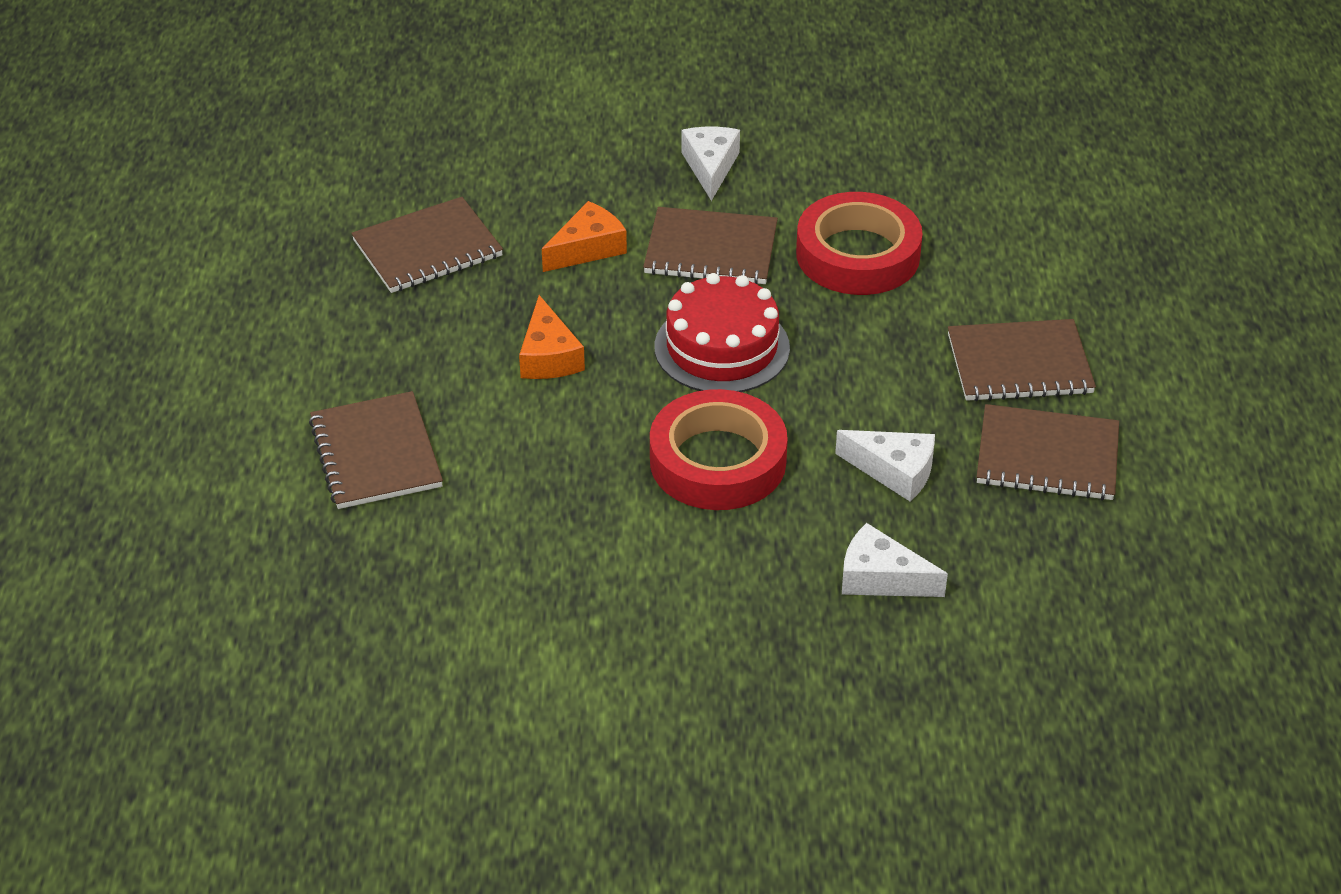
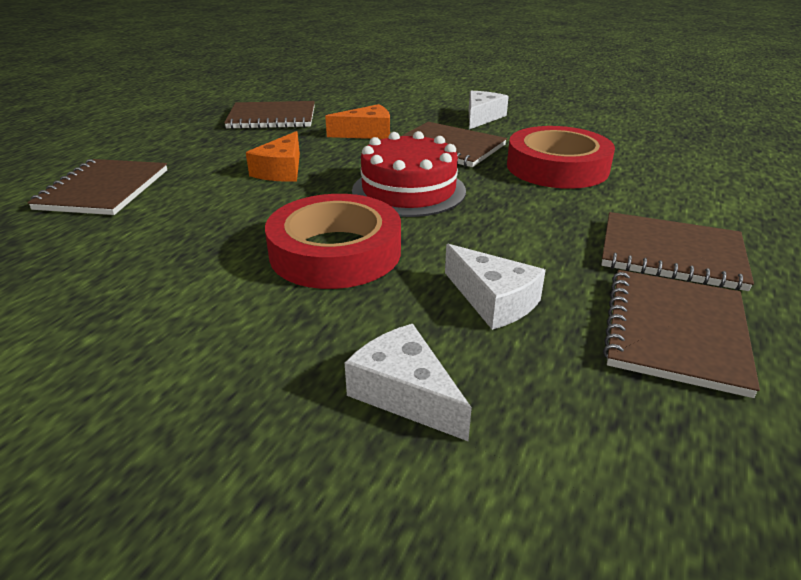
camera: 25 degrees right, 10 degrees down
brown notebook [977,404,1119,500] -> brown notebook turned 75 degrees clockwise [603,270,760,398]

